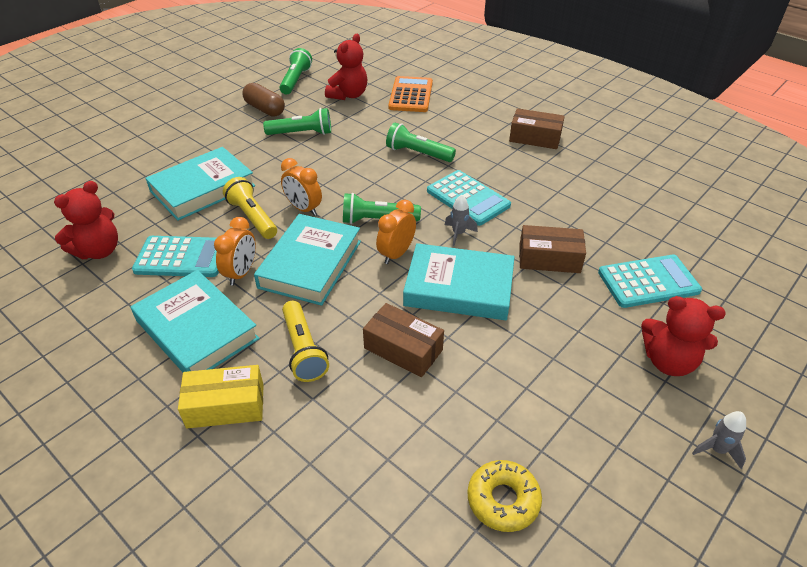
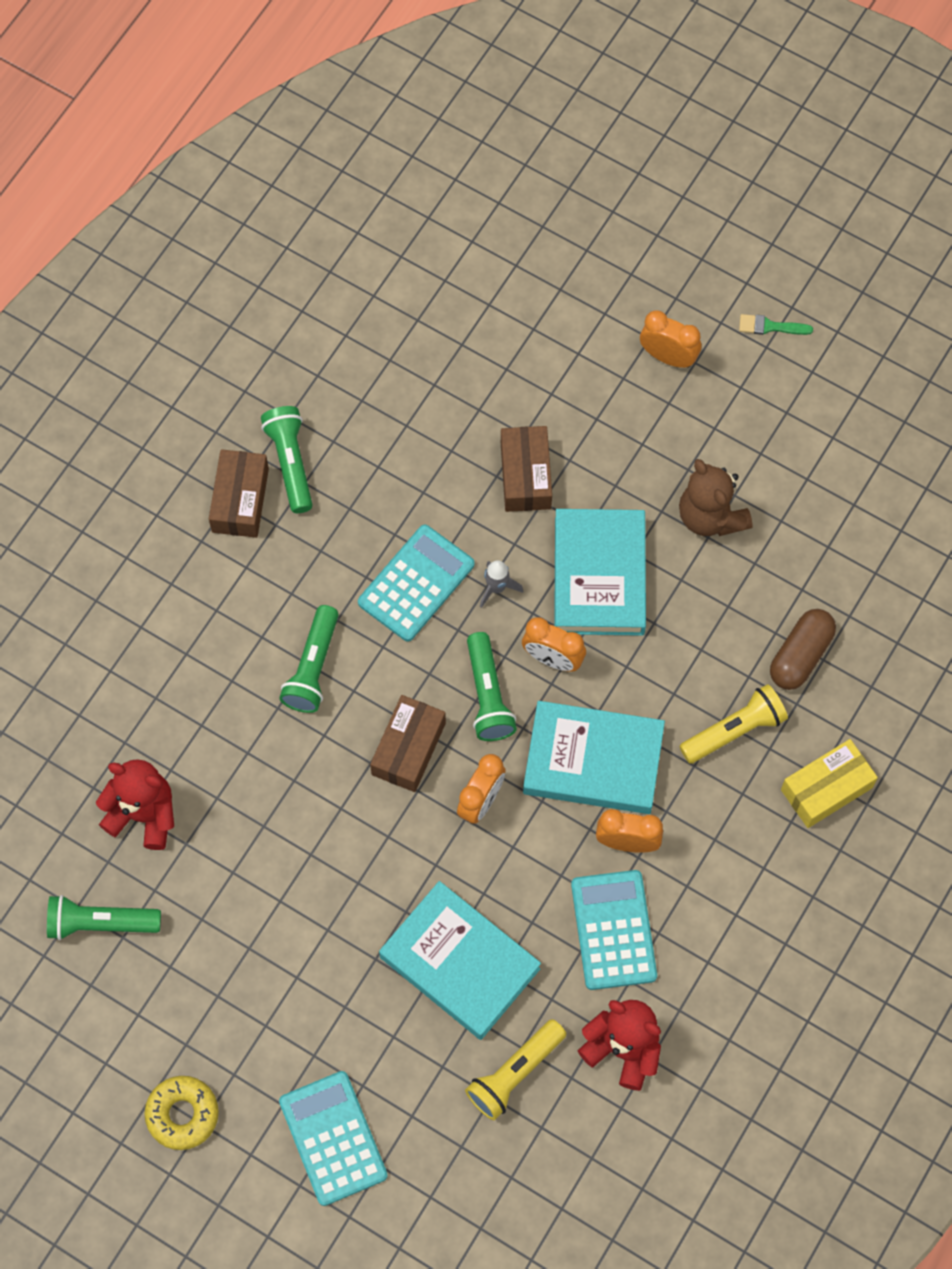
camera: 100 degrees left, 25 degrees up
turquoise book [131,270,260,372] -> none
yellow box [178,365,264,429] -> yellow box turned 75 degrees clockwise [781,739,878,828]
yellow flashlight [223,177,277,239] -> yellow flashlight moved to [465,1019,566,1120]
brown capsule [242,83,285,117] -> brown capsule moved to [770,609,836,690]
green flashlight [263,108,331,135] -> green flashlight moved to [261,406,313,513]
brown box [363,303,444,377] -> brown box moved to [370,695,446,792]
orange calculator [388,76,433,112] -> none
yellow donut [468,460,542,532] -> yellow donut moved to [144,1076,219,1150]
turquoise calculator [598,255,702,308] -> turquoise calculator moved to [279,1071,388,1206]
red teddy bear [641,296,725,376] -> orange clock [640,310,701,368]
grey rocket [692,411,746,469] -> green brush [739,314,813,335]
none -> brown teddy bear [679,459,752,536]

